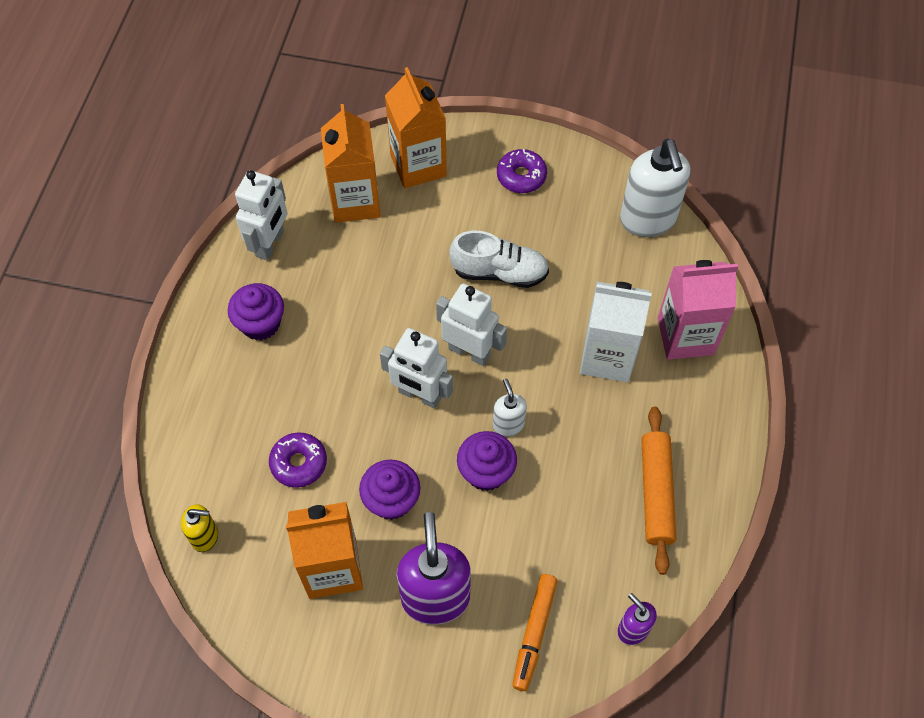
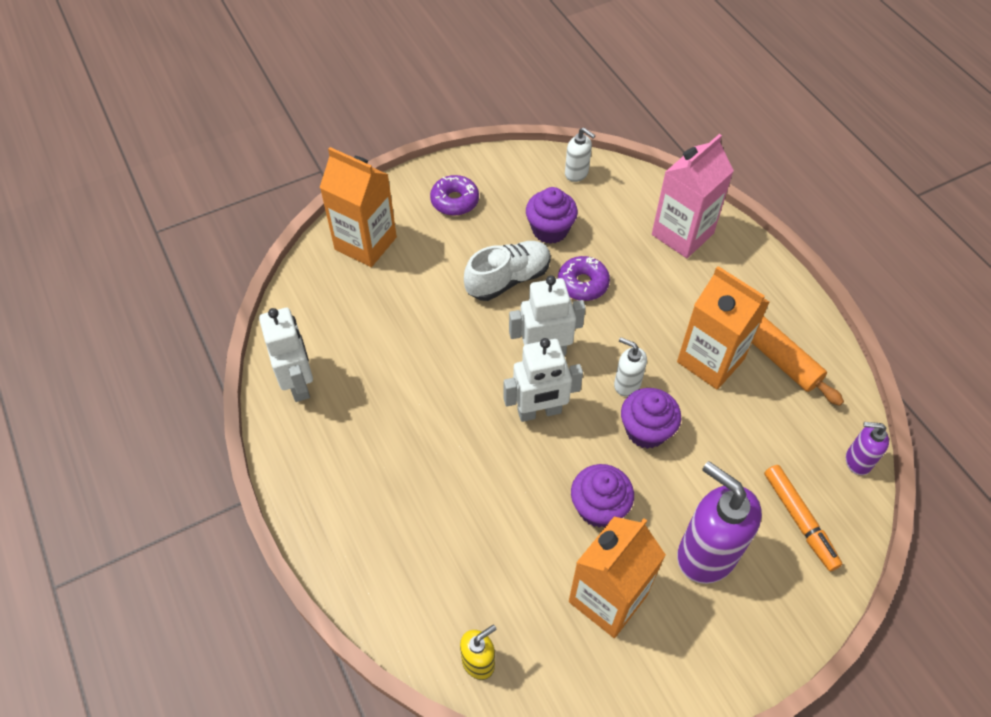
camera: 40 degrees left, 5 degrees down
purple cupcake [228,283,284,340] -> purple cupcake moved to [526,187,578,244]
purple donut [269,432,327,488] -> purple donut moved to [558,256,610,301]
orange carton [321,104,381,223] -> orange carton moved to [677,266,769,390]
white carton [580,282,652,382] -> none
white soap dispenser [620,139,690,237] -> white soap dispenser [565,128,595,182], size x0.51

